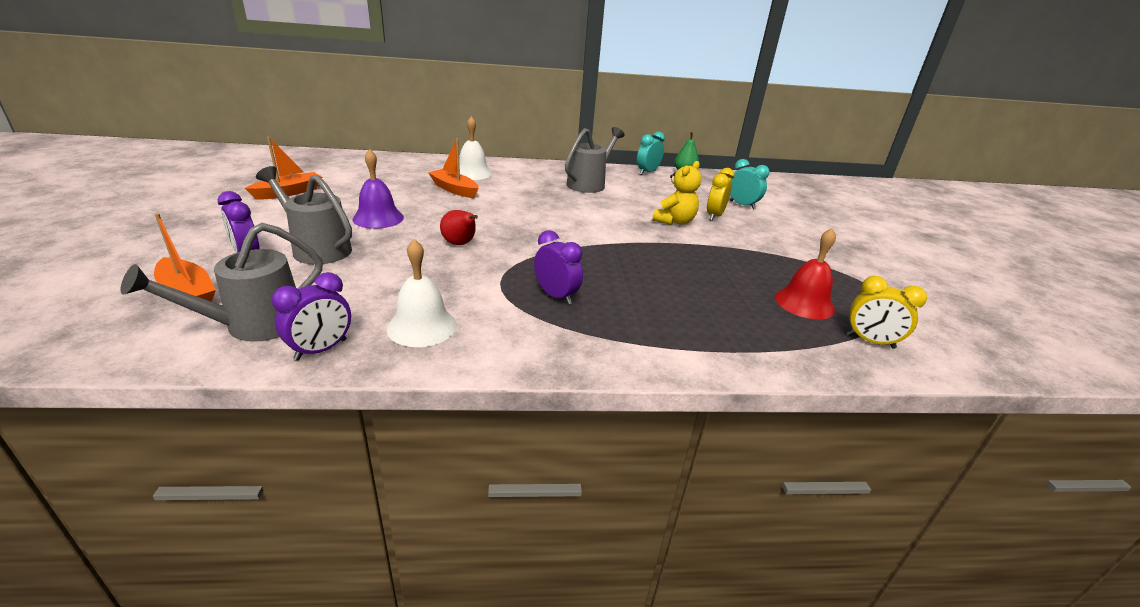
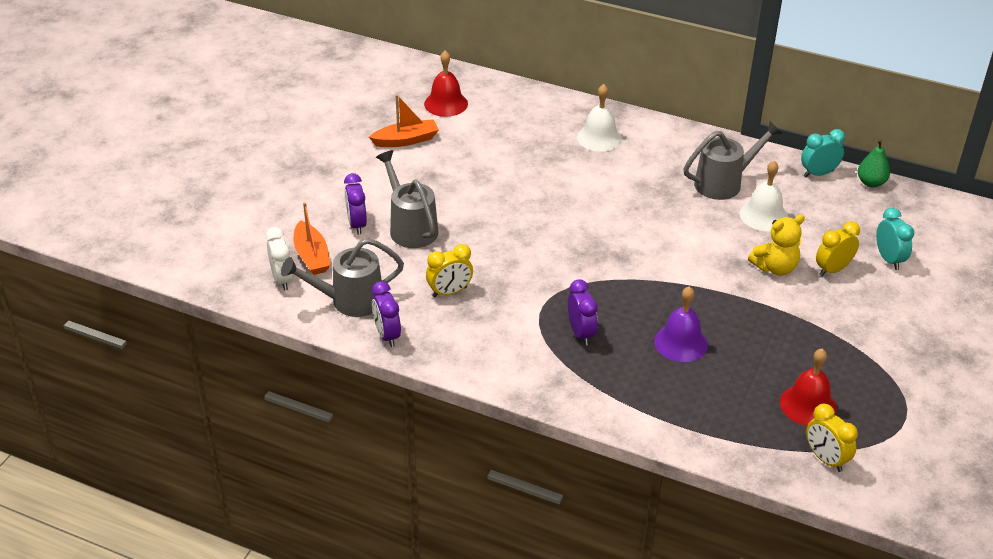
camera: 30 degrees right, 10 degrees up
purple clock [272,272,351,360] -> purple clock turned 90 degrees clockwise [372,281,401,347]
purple bell [352,149,404,229] -> purple bell moved to [654,286,708,362]
white bell [387,239,457,347] -> white bell moved to [740,161,788,231]
orange boat [428,138,479,198] -> none
red pear [440,210,478,245] -> none
none -> white clock [266,227,293,291]
none -> red bell [424,51,468,117]
none -> yellow clock [426,244,473,297]

